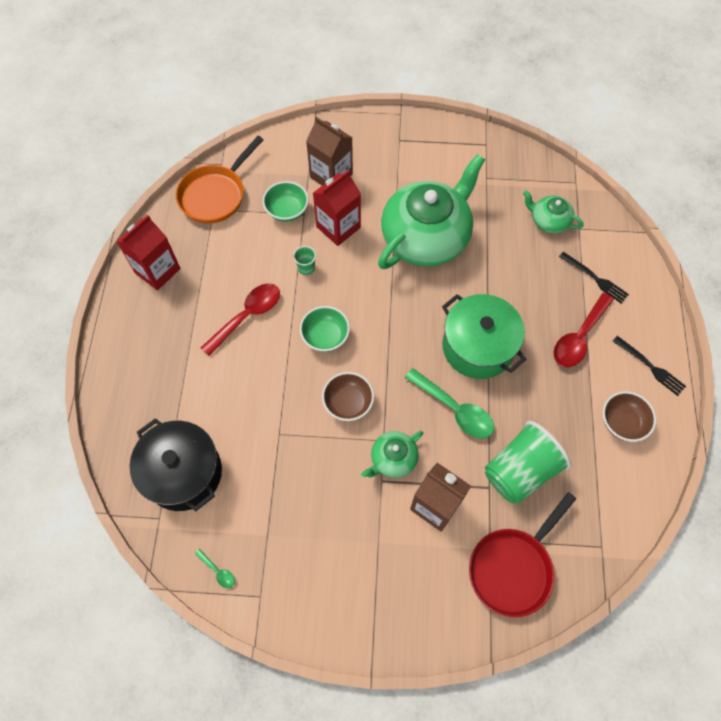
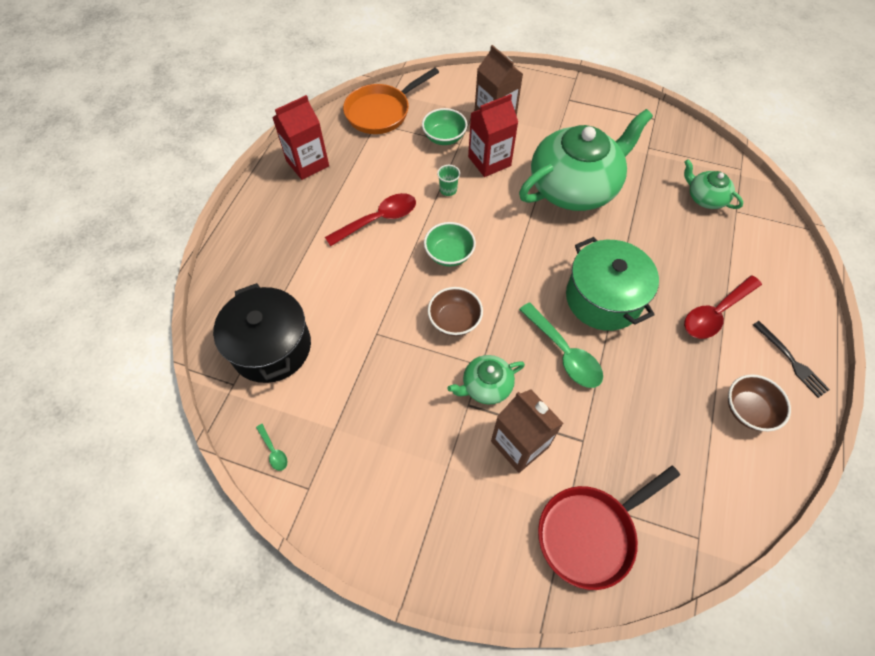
camera: 15 degrees right, 5 degrees down
green cup [485,421,571,504] -> none
black fork [559,252,629,304] -> none

